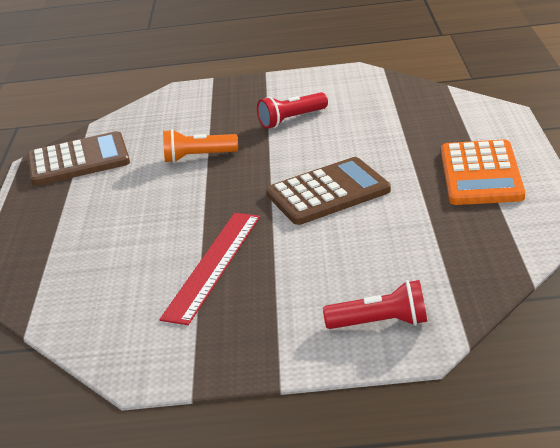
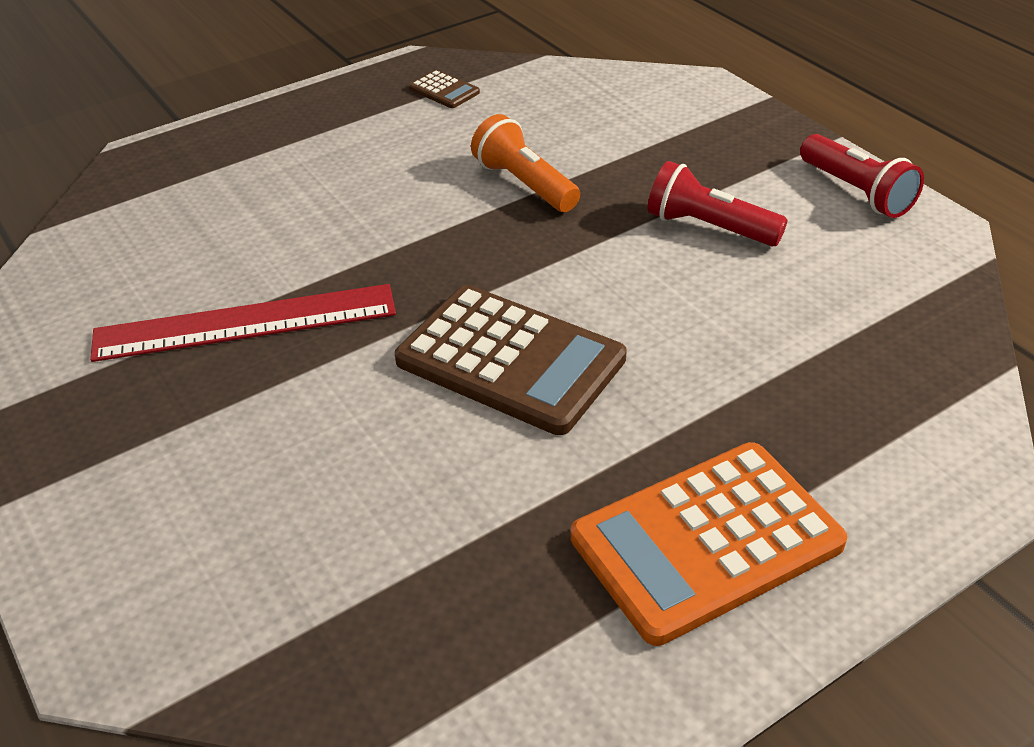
camera: 55 degrees right, 10 degrees up
brown calculator [27,131,130,186] -> brown calculator [409,70,480,108], size x0.43
red flashlight [323,280,427,329] -> red flashlight moved to [800,134,924,218]

